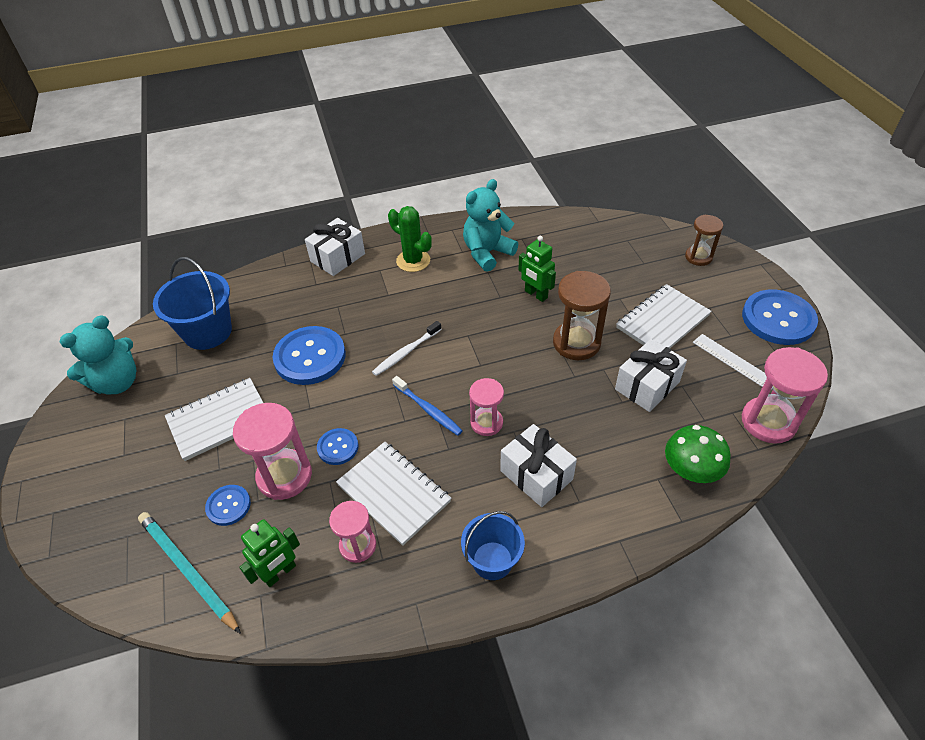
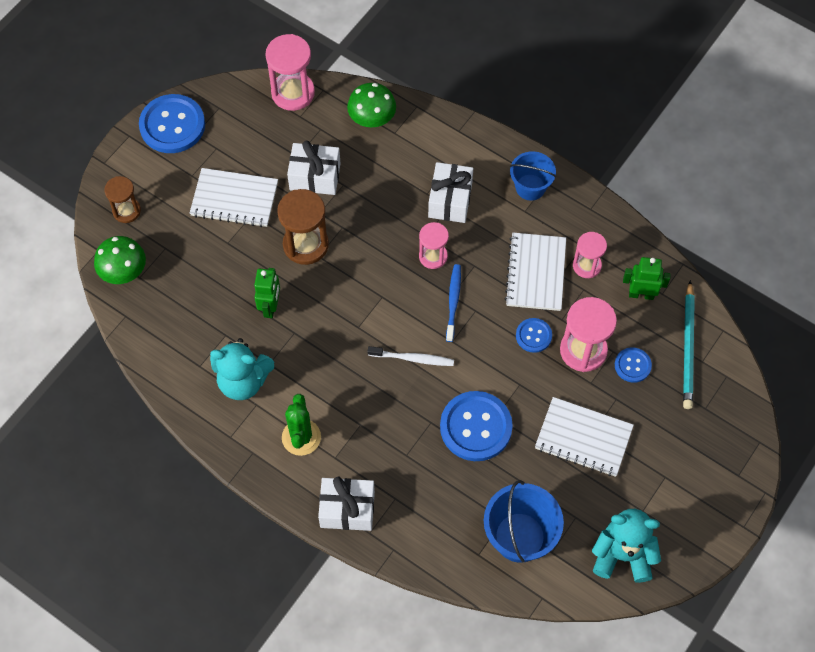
camera: 130 degrees left, 15 degrees up
white ruler [693,334,767,387] -> none
none -> green mushroom [94,236,146,284]

